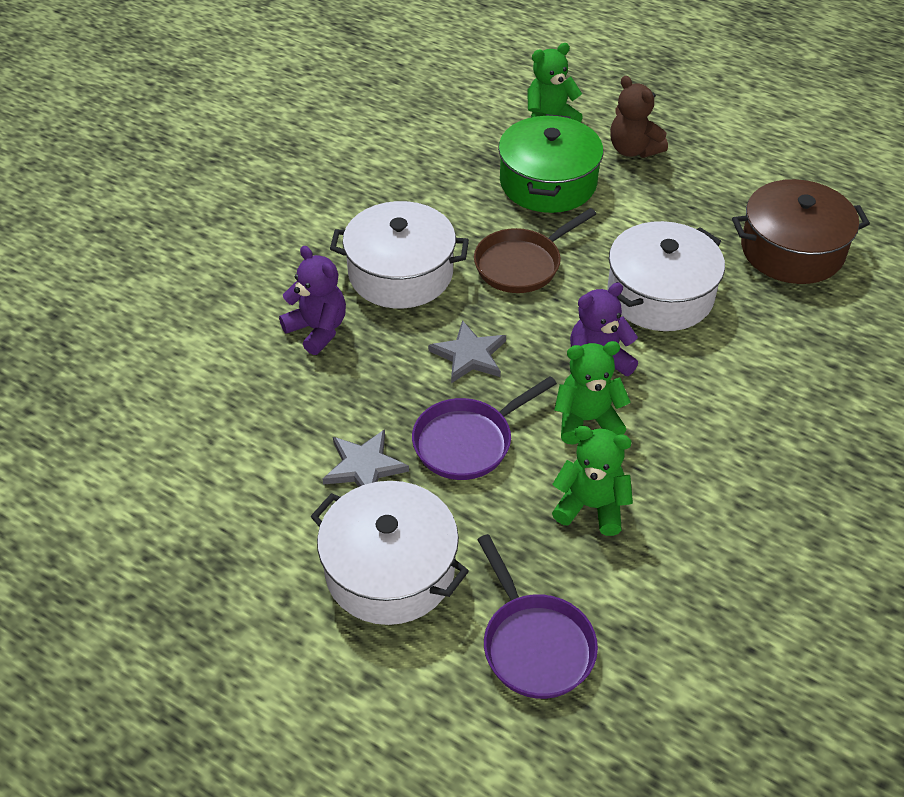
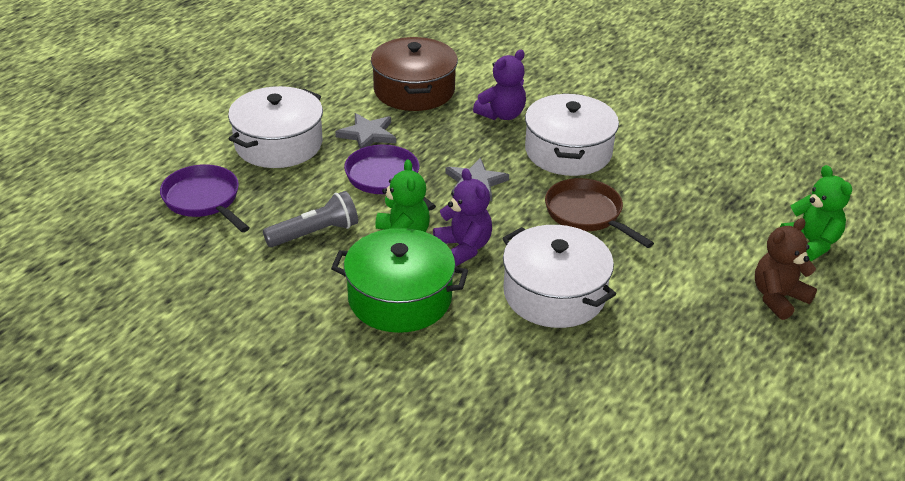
camera: 90 degrees right, 10 degrees down
purple pan [477,534,598,699] -> purple pan turned 75 degrees clockwise [160,164,250,232]
green pot [498,114,603,213] -> green pot moved to [331,228,468,333]
green teddy bear [552,426,633,536] -> grey flashlight [263,191,358,247]
brown pot [732,179,870,284] -> brown pot moved to [371,37,458,111]

